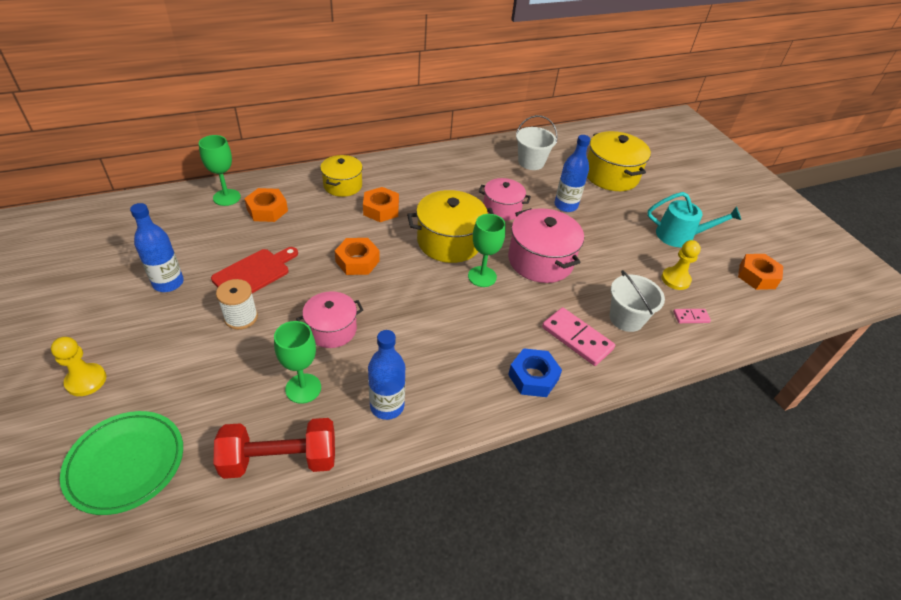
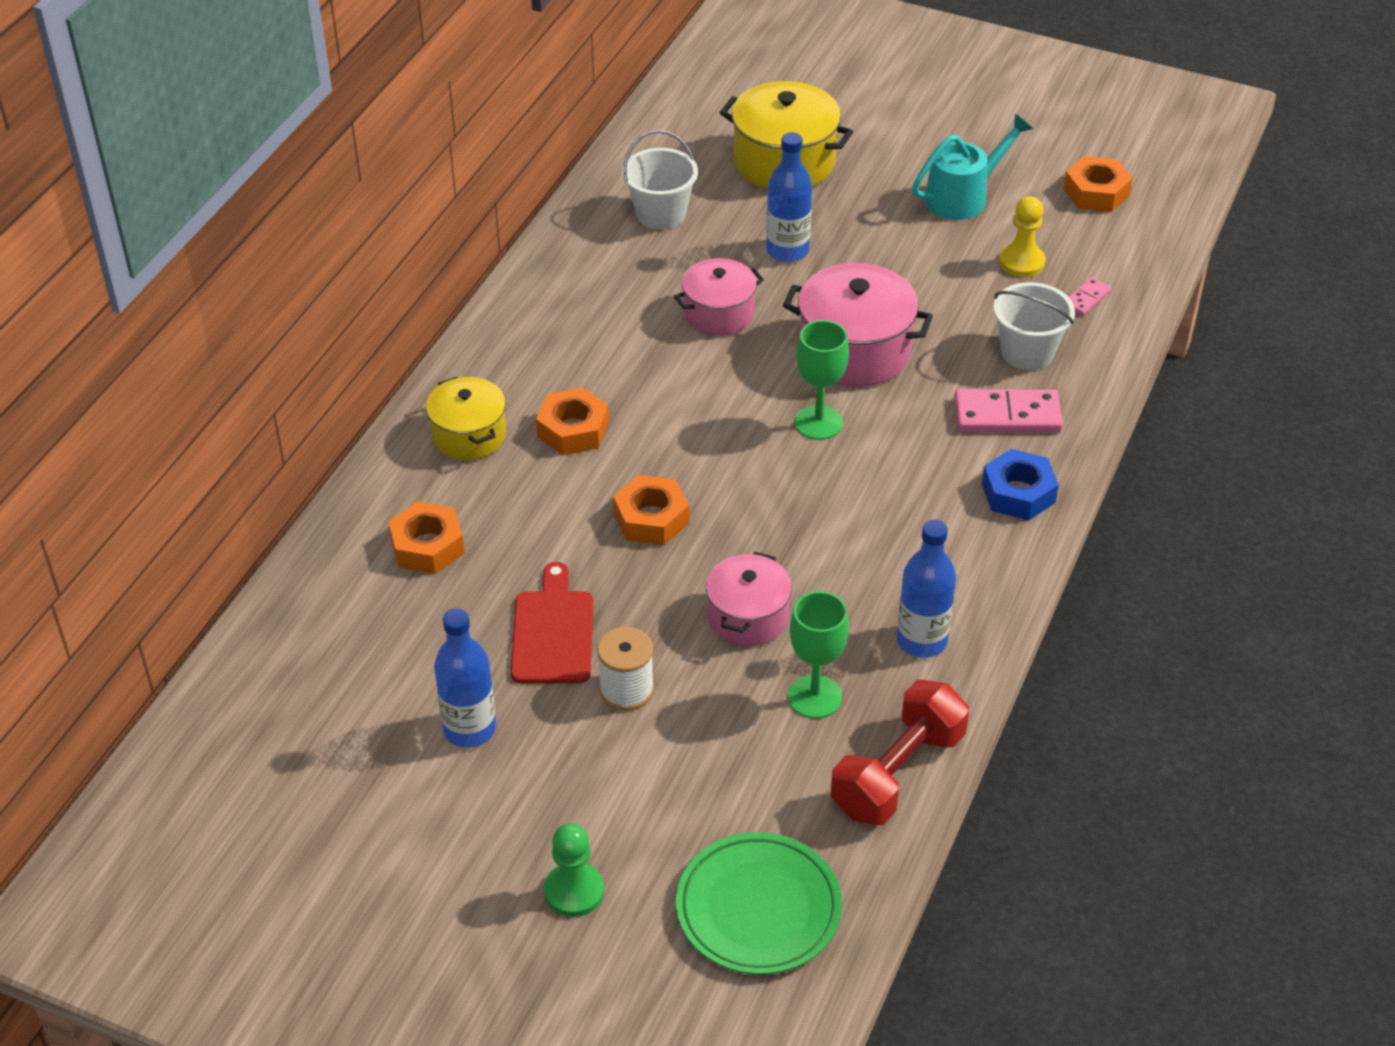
camera: 40 degrees left, 0 degrees up
yellow pawn [51,337,106,396] -> green pawn [544,823,604,917]
green goblet [199,135,241,206] -> none
yellow pot [407,190,494,263] -> none

